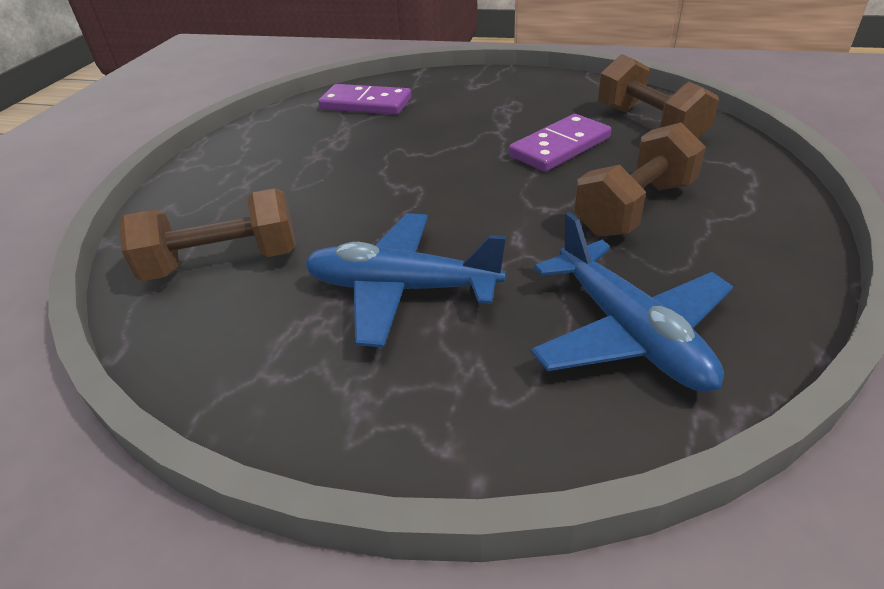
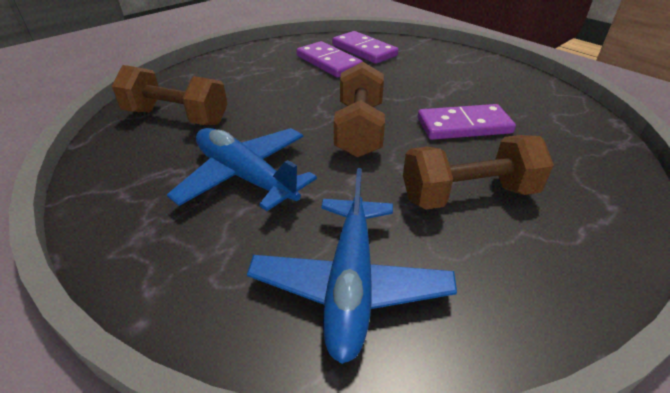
camera: 30 degrees right, 0 degrees up
brown dumbbell [598,54,719,138] -> brown dumbbell moved to [334,62,385,158]
none -> purple domino [297,41,363,78]

